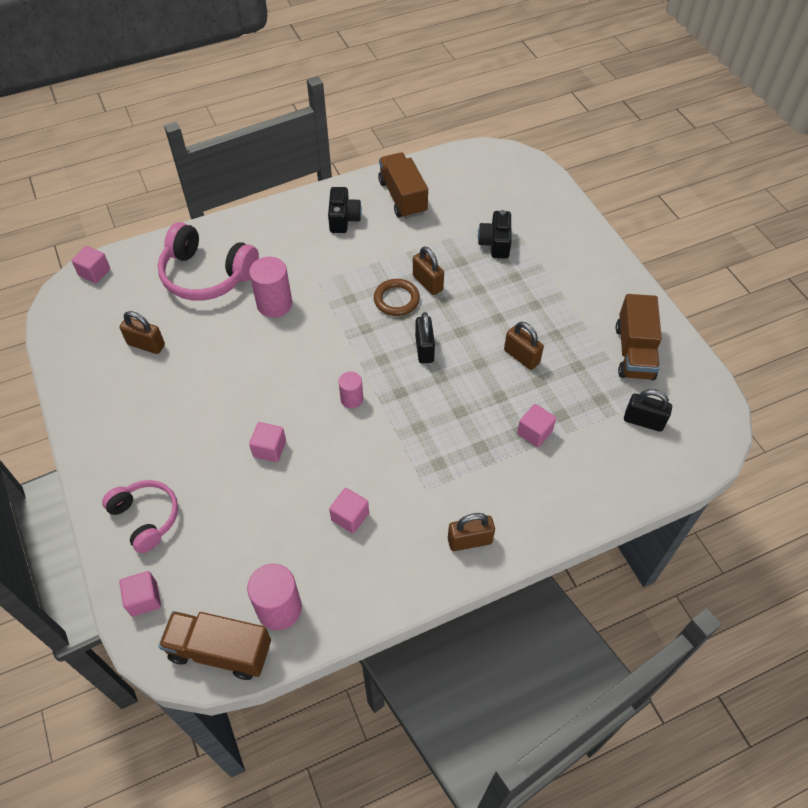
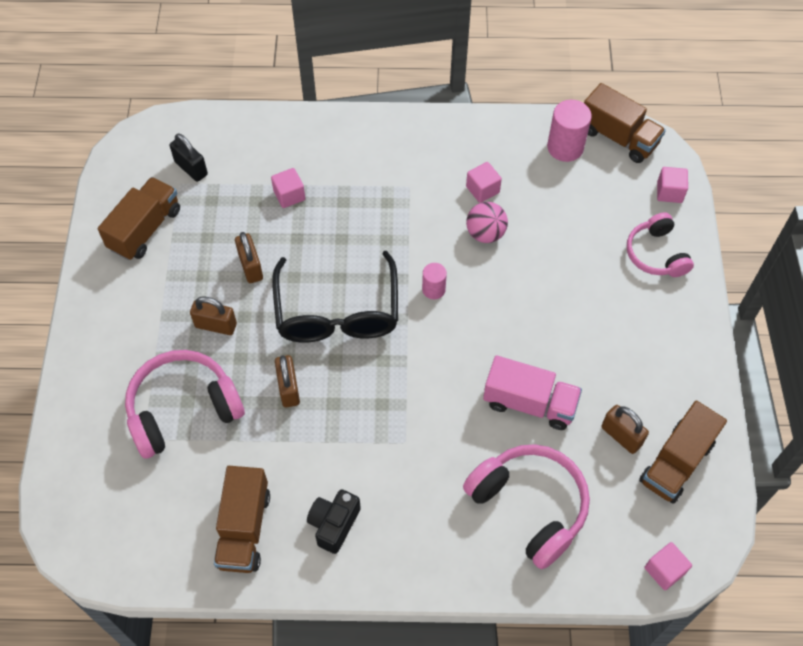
camera: 155 degrees left, 5 degrees up
pink cylinder [249,257,292,318] -> none
pink cube [249,422,286,462] -> none
brown ring [374,279,420,316] -> none
black padlock [415,312,435,364] -> black glasses [272,251,398,342]
brown padlock [448,513,495,551] -> brown padlock moved to [190,296,237,335]
black camera [478,210,512,259] -> pink headphones [125,350,245,459]
none -> pink ball [466,202,508,243]
none -> pink truck [483,355,582,430]
none -> brown truck [639,401,727,504]

